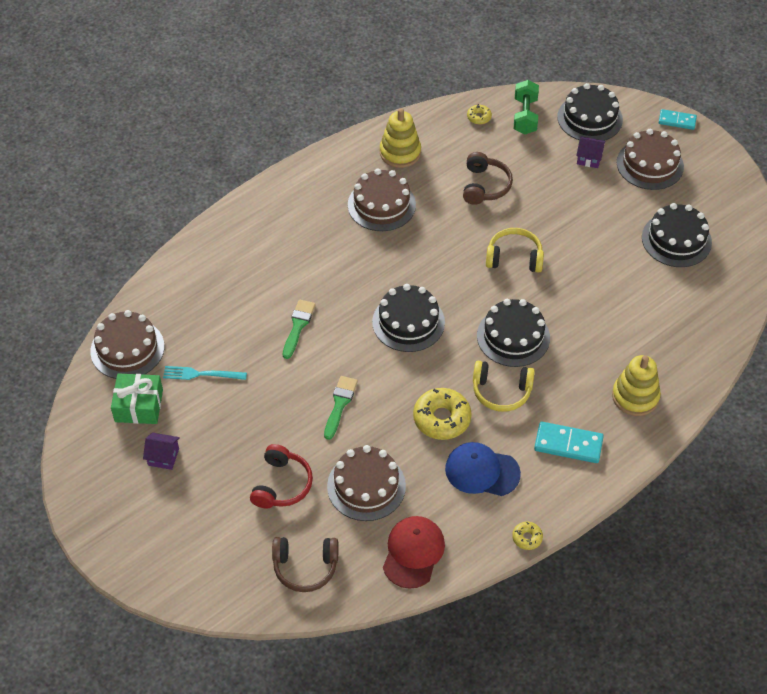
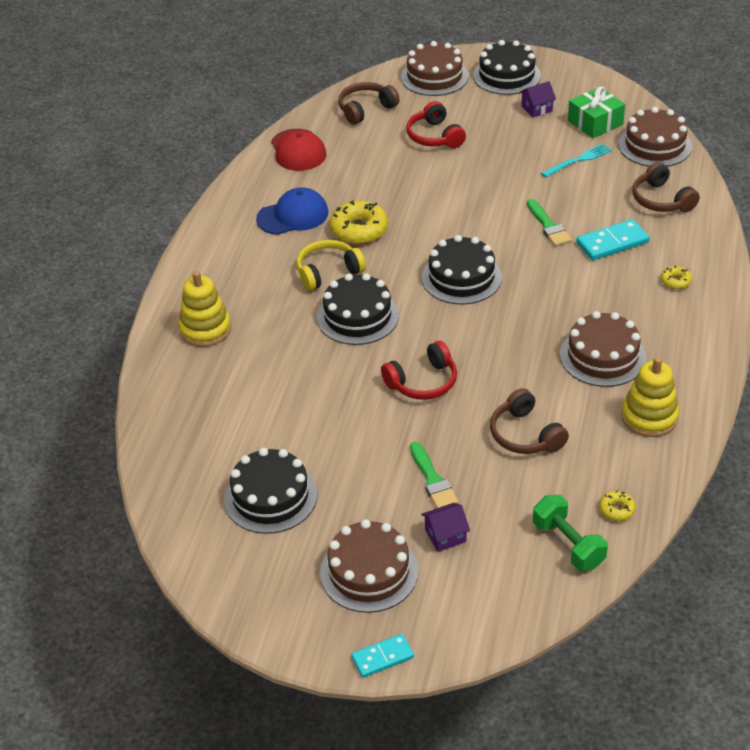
camera: 145 degrees right, 10 degrees down
green brush [324,376,358,440] -> green brush moved to [410,442,458,508]
brown cake [327,445,406,521] -> brown cake moved to [401,41,469,96]
yellow headphones [486,228,544,273] -> red headphones [381,341,457,400]
yellow donut [512,522,543,550] -> yellow donut moved to [661,266,692,289]
turquoise domino [534,422,604,463] -> turquoise domino moved to [576,219,650,260]
black cake [557,83,623,141] -> black cake moved to [473,40,541,95]
none -> brown headphones [632,162,700,212]

